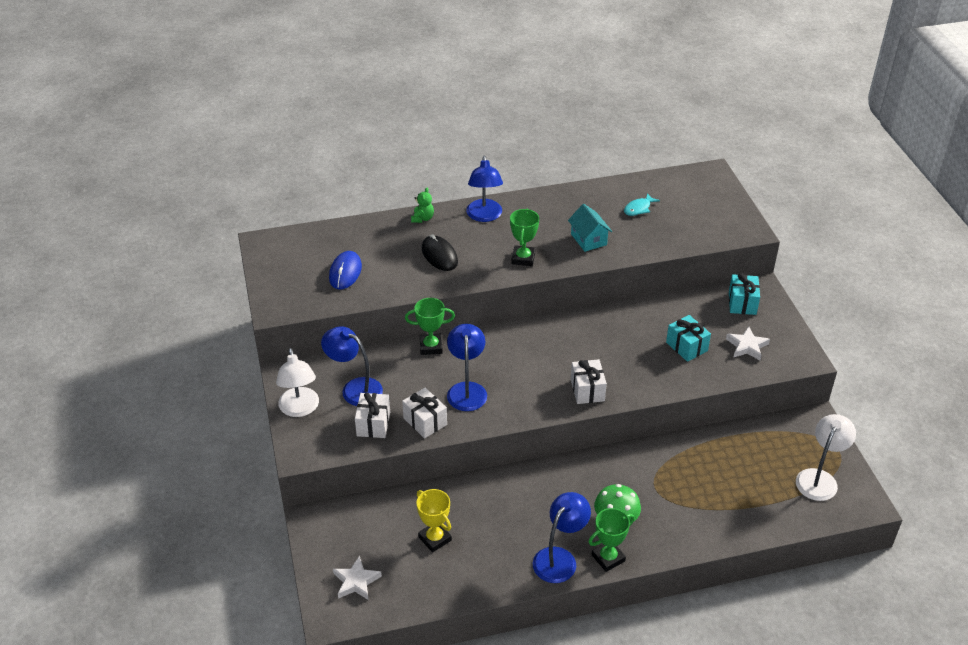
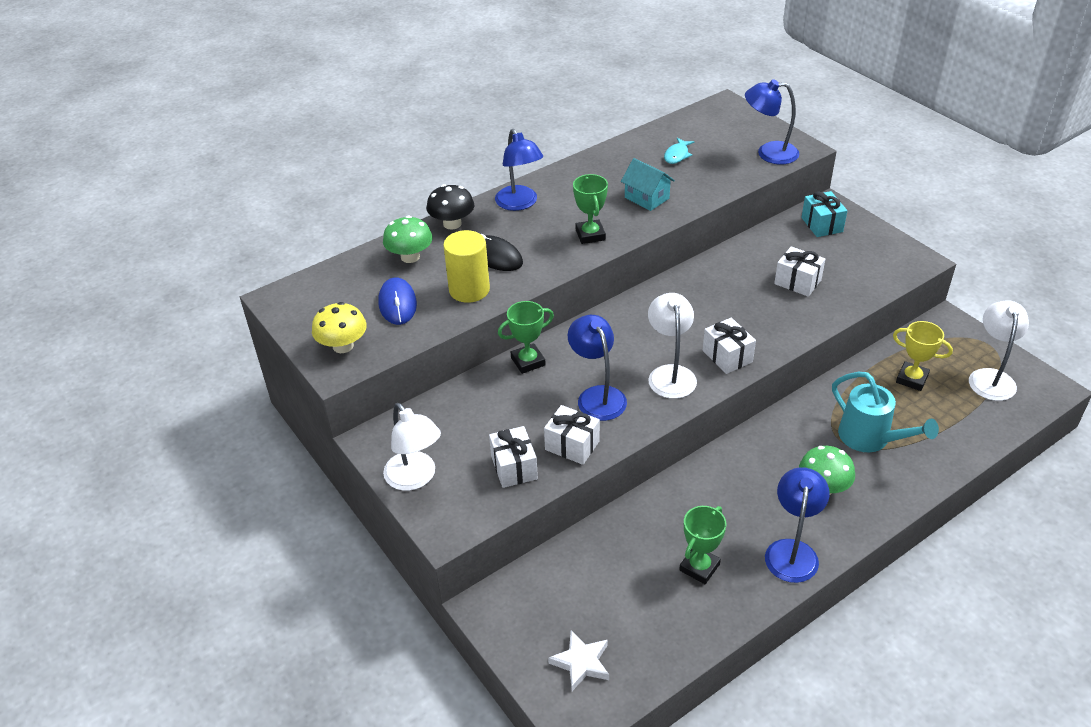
camera: 20 degrees left, 0 degrees up
blue lamp [321,326,383,406] -> blue lamp moved to [745,79,799,164]
green teddy bear [411,188,434,223] -> black mushroom [427,184,474,229]
yellow trophy [416,489,452,552] -> yellow trophy moved to [893,321,953,391]
green trophy [588,508,635,572] -> green trophy moved to [679,506,727,584]
turquoise gift [666,315,711,362] -> white gift [774,246,825,297]
white star [726,326,770,360] -> none
none -> yellow mushroom [312,302,367,353]
none -> green mushroom [383,216,433,263]
none -> yellow cylinder [443,230,490,303]
none -> white lamp [648,293,697,399]
none -> turquoise watering can [832,372,939,452]

